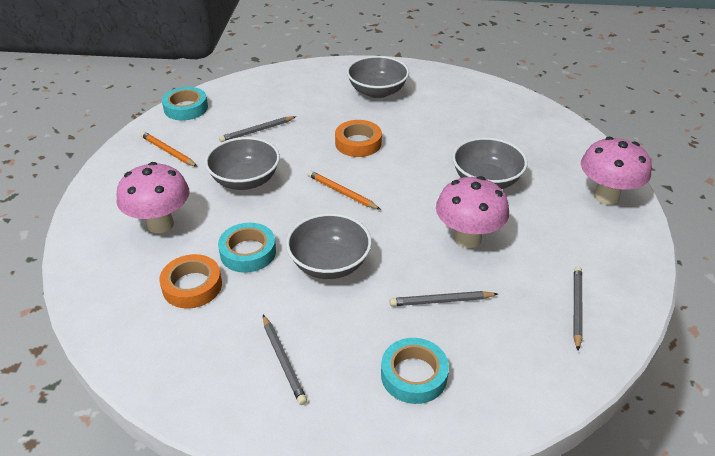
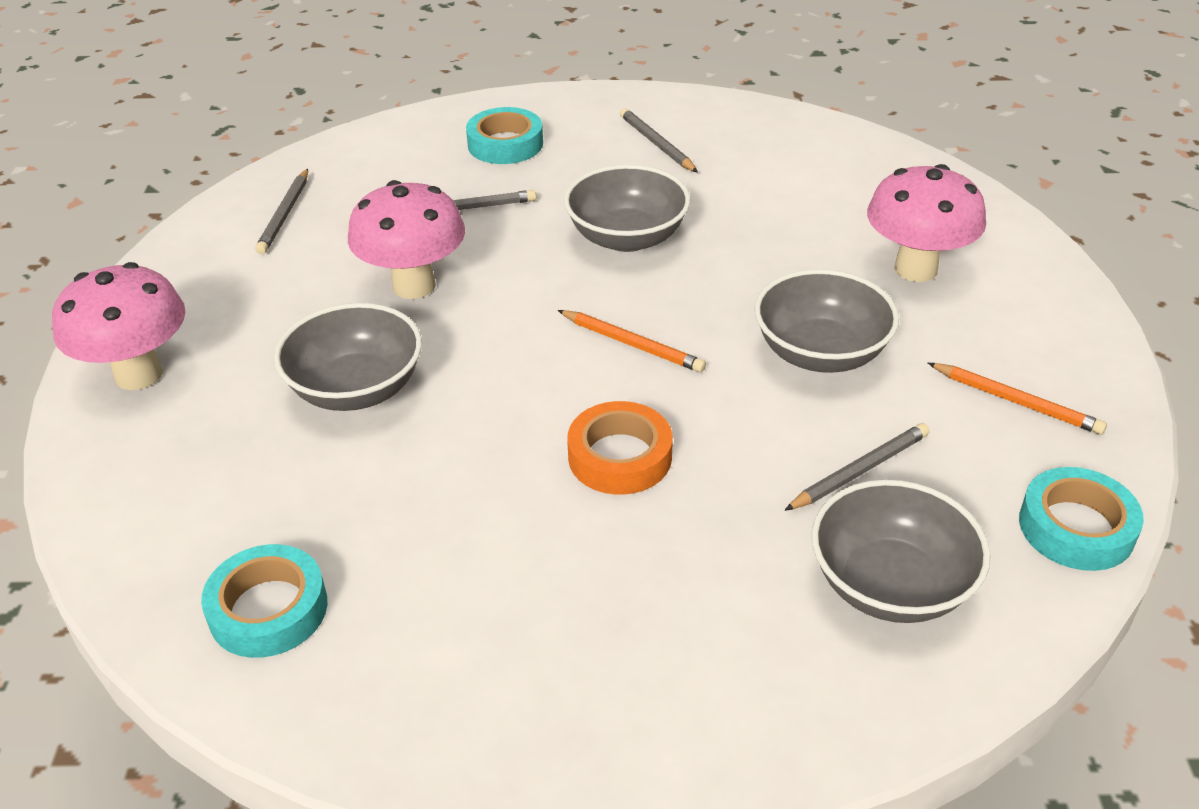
camera: 175 degrees right, 0 degrees up
orange tape [159,254,222,309] -> none
turquoise tape [218,223,276,273] -> turquoise tape moved to [201,544,327,658]
grey bowl [347,56,409,98] -> grey bowl moved to [811,480,991,623]

